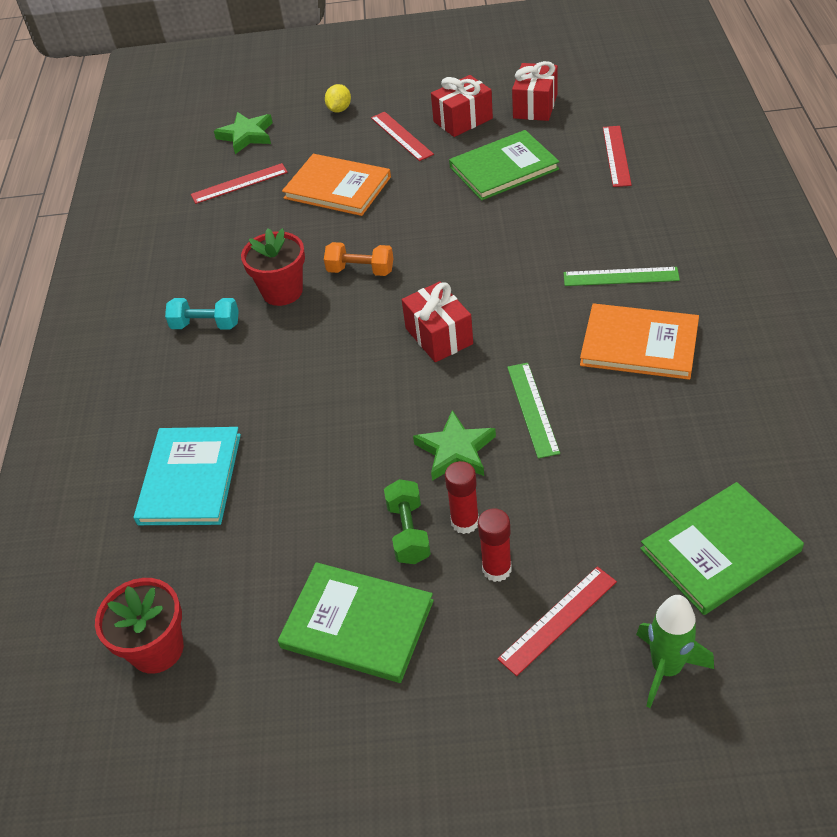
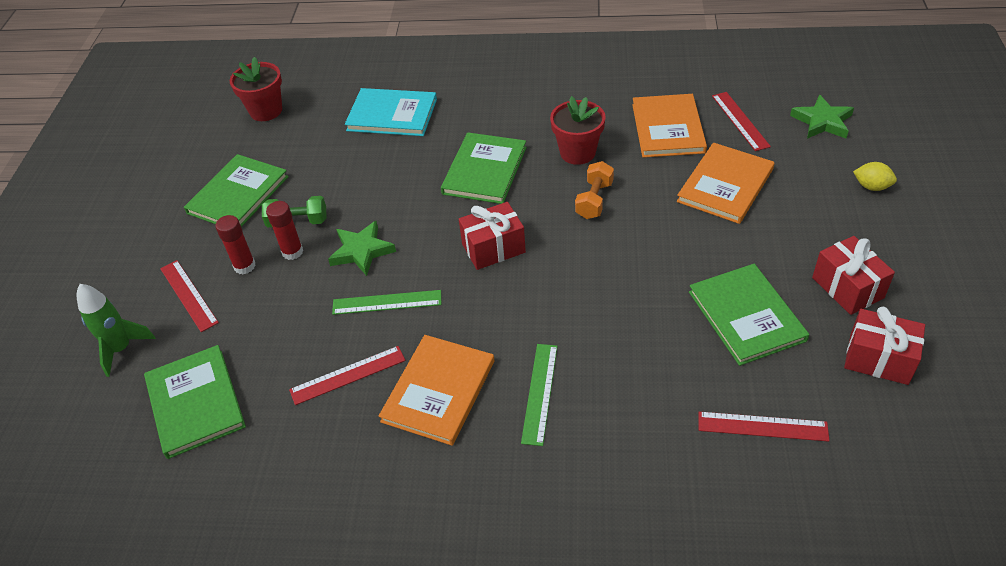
camera: 95 degrees right, 0 degrees up
turquoise dumbbell [165,298,239,330] -> none
red ruler [371,112,434,161] -> red ruler moved to [289,346,406,405]
none -> green book [441,132,527,204]
none -> orange book [632,94,707,158]

